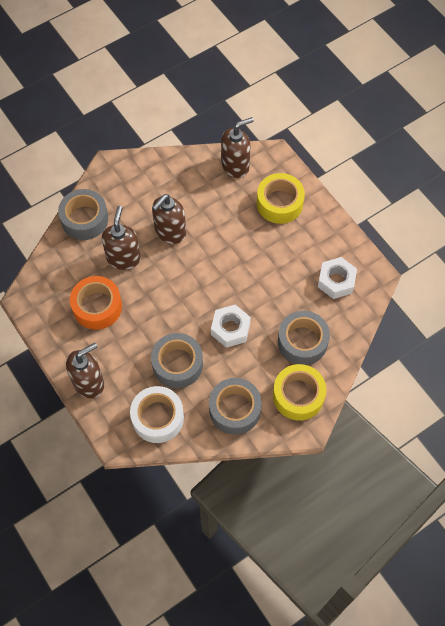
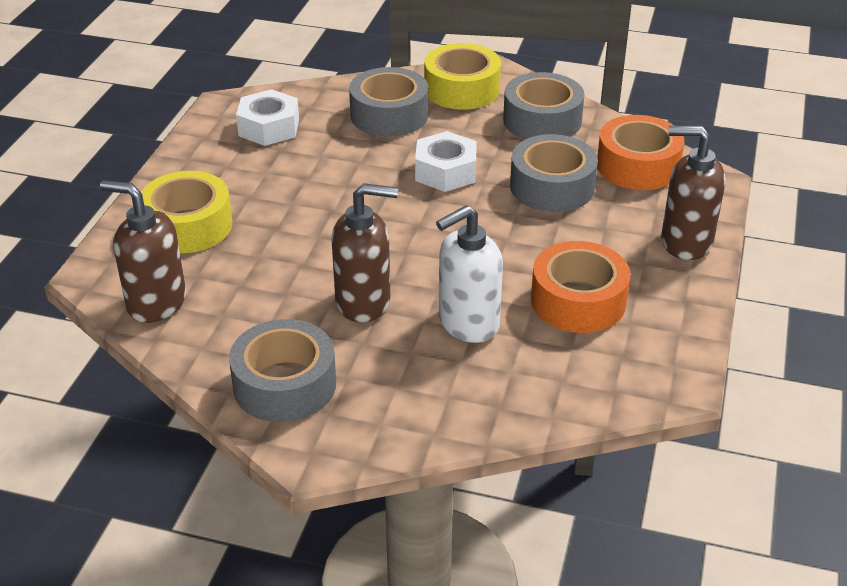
camera: 130 degrees left, 25 degrees down
grey tape [58,189,108,240] -> grey tape moved to [229,319,336,422]
brown soap dispenser [102,206,141,270] -> white soap dispenser [436,205,503,343]
white tape [130,386,184,443] -> orange tape [597,115,684,190]

